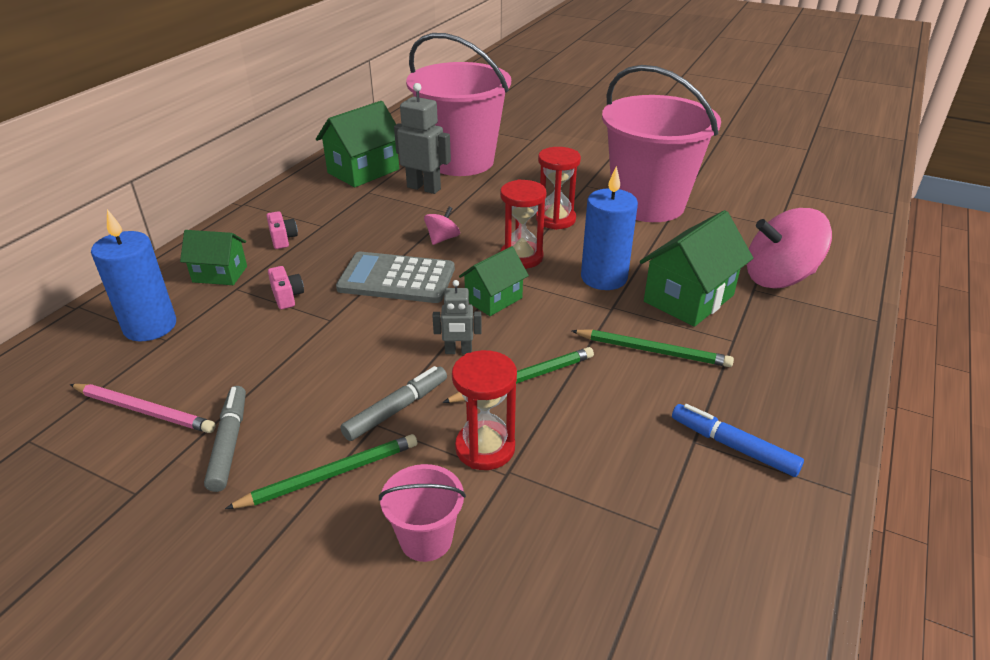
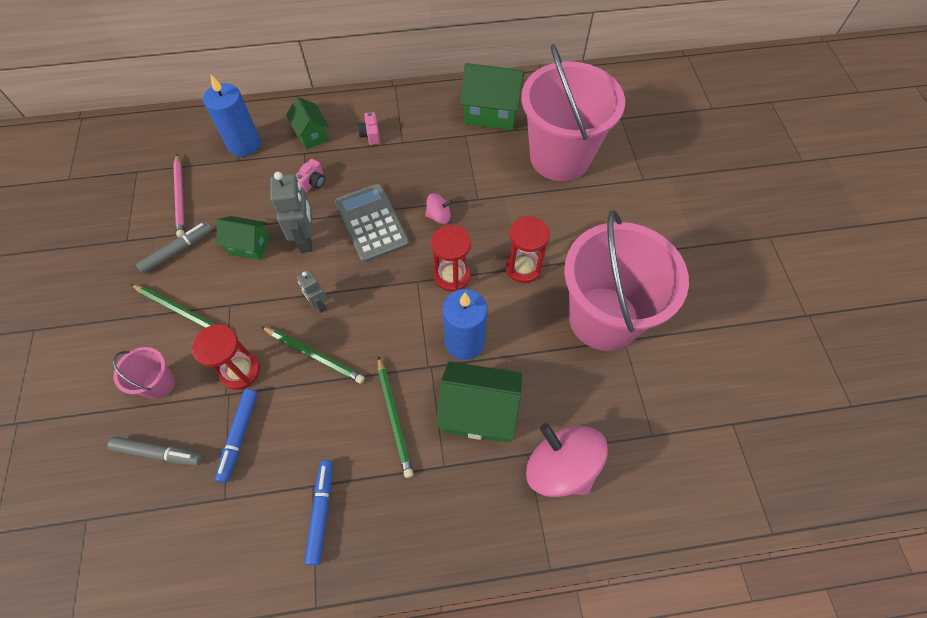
camera: 55 degrees right, 25 degrees up
pink camera [266,211,298,249] -> pink camera turned 135 degrees clockwise [357,112,380,145]
grey marker [340,366,447,441] -> grey marker moved to [107,437,203,466]
grey robot [394,83,451,194] -> grey robot moved to [270,172,313,253]
green house [459,246,529,316] -> green house moved to [216,216,270,260]
none -> blue marker [215,389,257,483]

